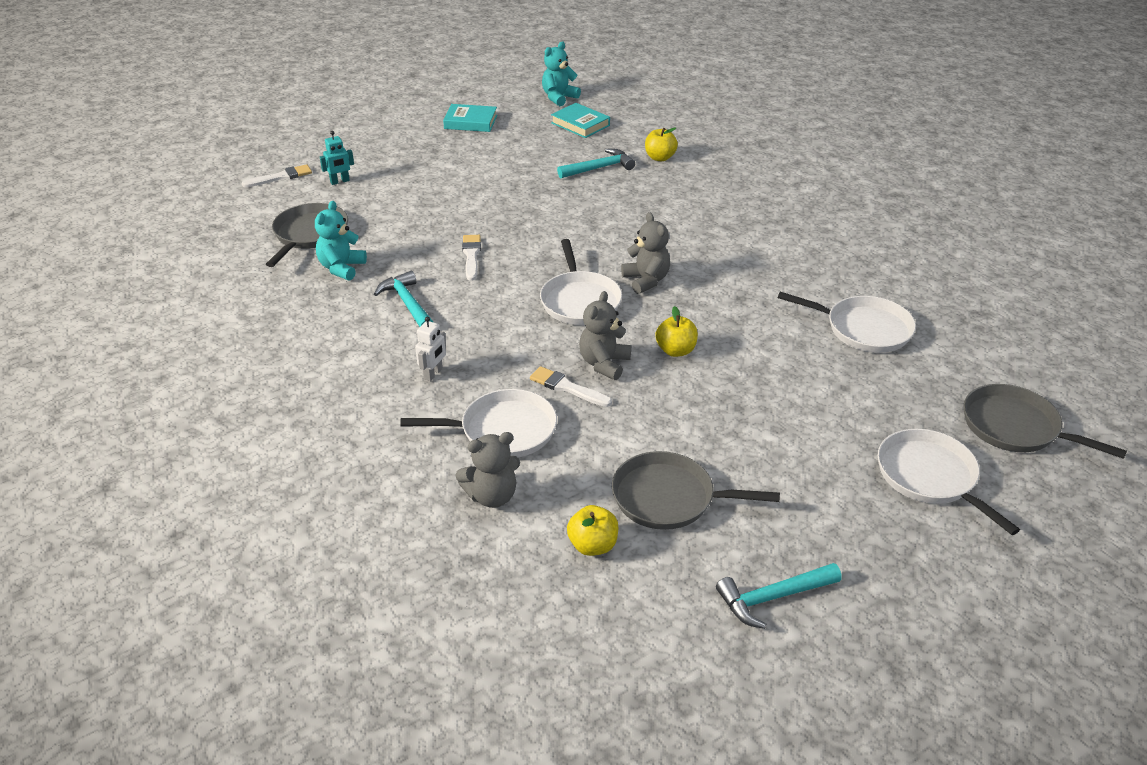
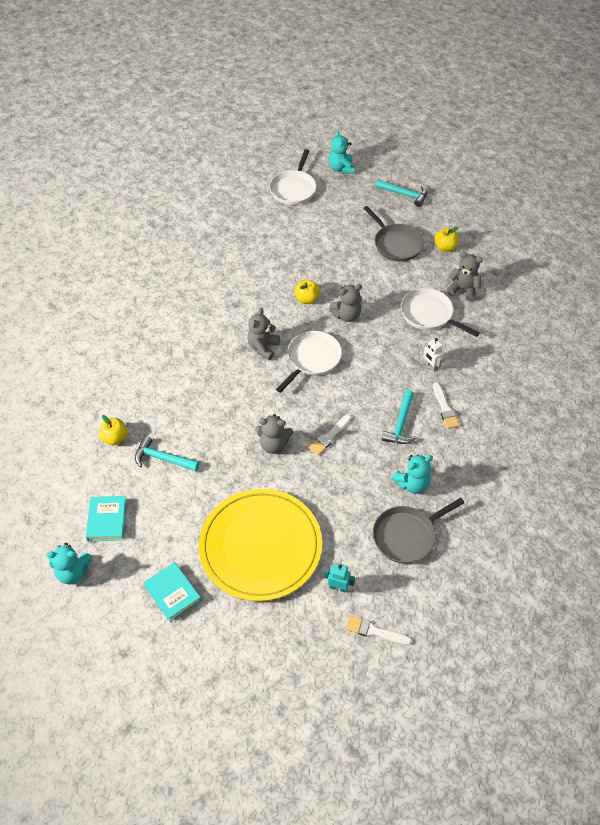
camera: 135 degrees left, 15 degrees up
white robot [415,317,446,381] -> white robot turned 105 degrees counterclockwise [423,338,443,372]
white brush [530,366,612,407] -> white brush moved to [433,383,460,429]
white pan [778,292,916,353] -> none
grey pan [963,384,1127,459] -> none
none -> yellow plate [199,489,322,601]
none -> grey teddy bear [255,414,294,454]
none -> turquoise teddy bear [329,130,355,174]

